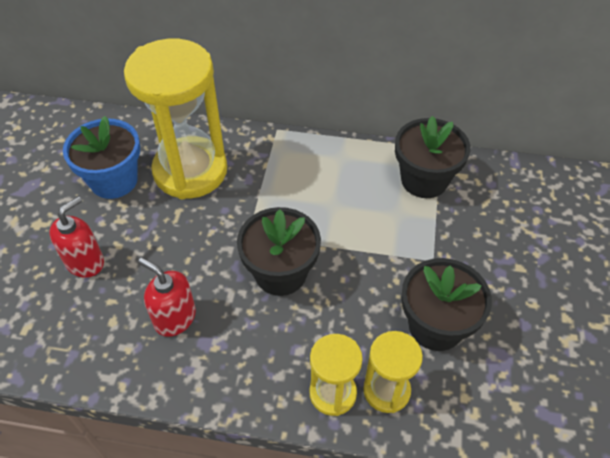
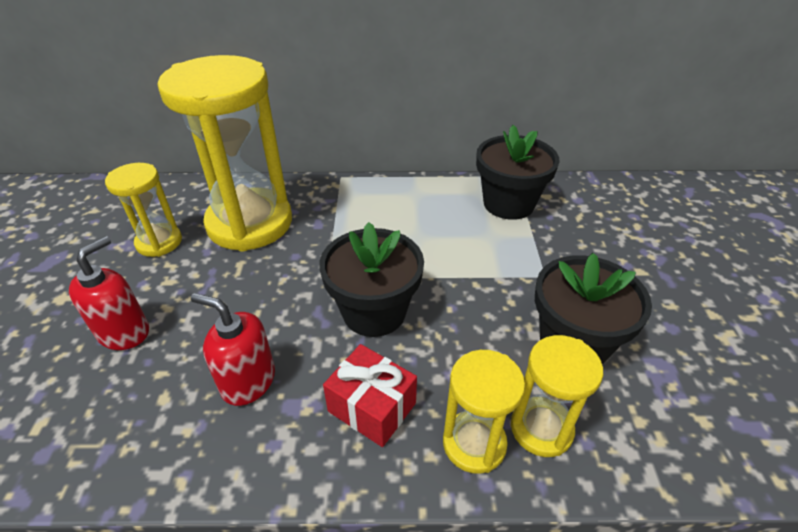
camera: 10 degrees left, 10 degrees down
blue flower pot [63,116,140,199] -> yellow hourglass [105,163,182,257]
none -> red gift [323,344,417,447]

